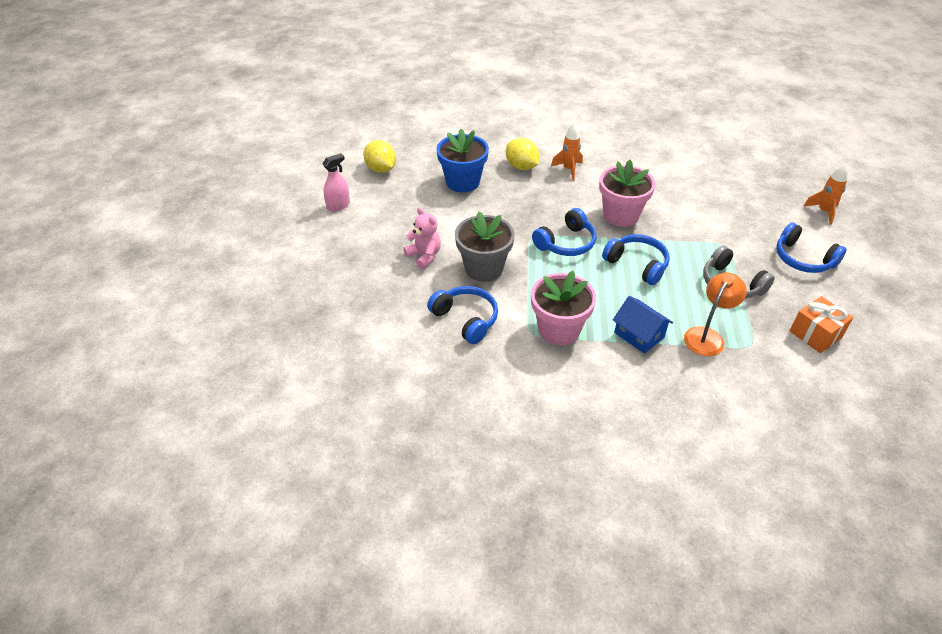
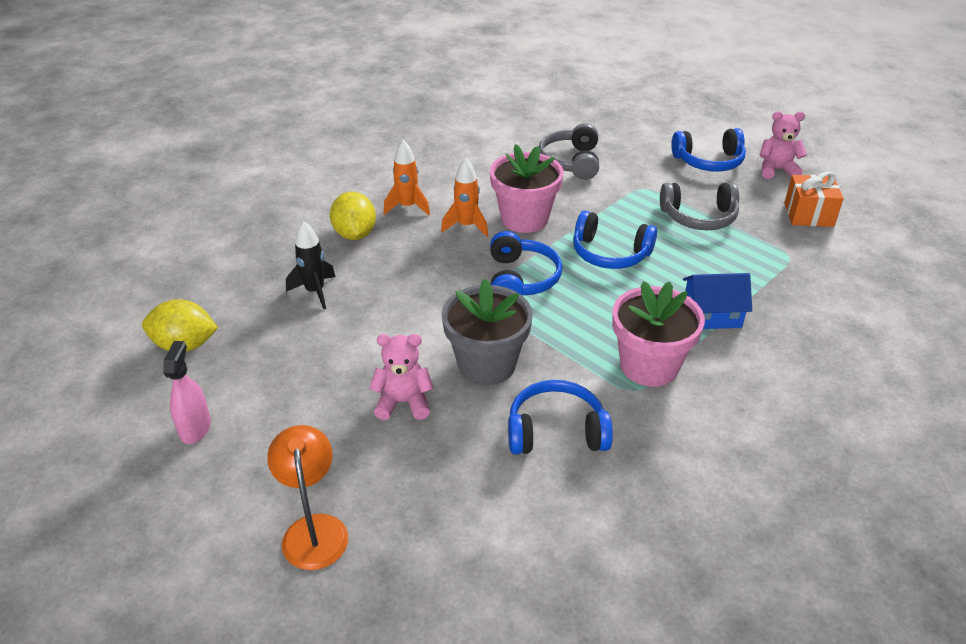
camera: 50 degrees left, 5 degrees down
blue flower pot [436,129,489,193] -> black rocket [286,221,336,309]
yellow lemon [506,138,539,170] -> yellow lemon turned 75 degrees clockwise [330,192,376,240]
blue headphones [602,234,670,285] -> blue headphones turned 150 degrees counterclockwise [573,211,657,269]
orange lamp [684,272,747,356] -> orange lamp moved to [267,425,348,570]
orange rocket [804,163,848,224] -> orange rocket moved to [441,158,488,237]
none -> grey headphones [539,123,599,180]
none -> pink teddy bear [759,111,807,179]

